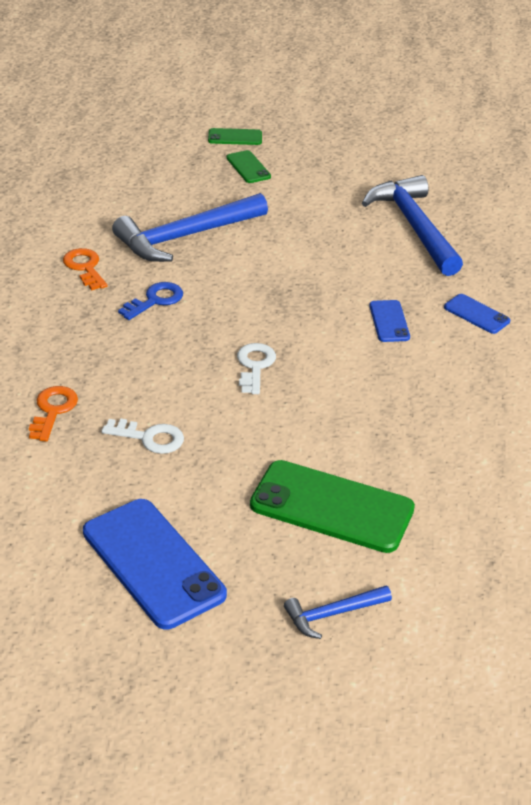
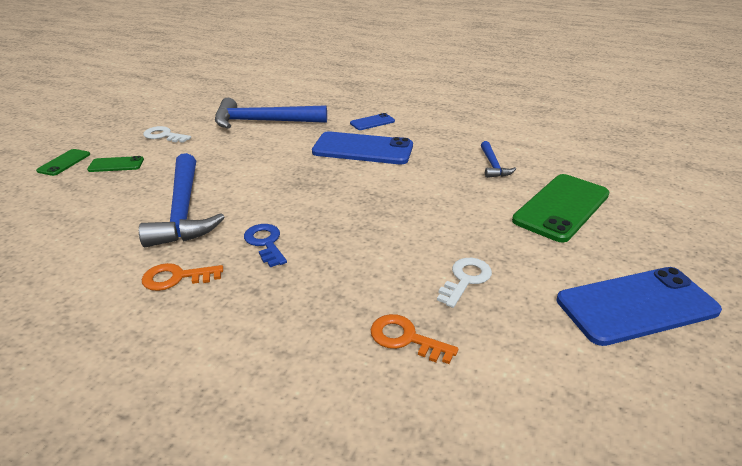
camera: 70 degrees left, 5 degrees down
white key [237,343,276,394] -> white key moved to [143,126,191,143]
blue hammer [284,586,392,639] -> blue hammer moved to [481,141,516,178]
blue phone [369,300,410,342] -> blue phone [312,132,413,164], size x2.05

